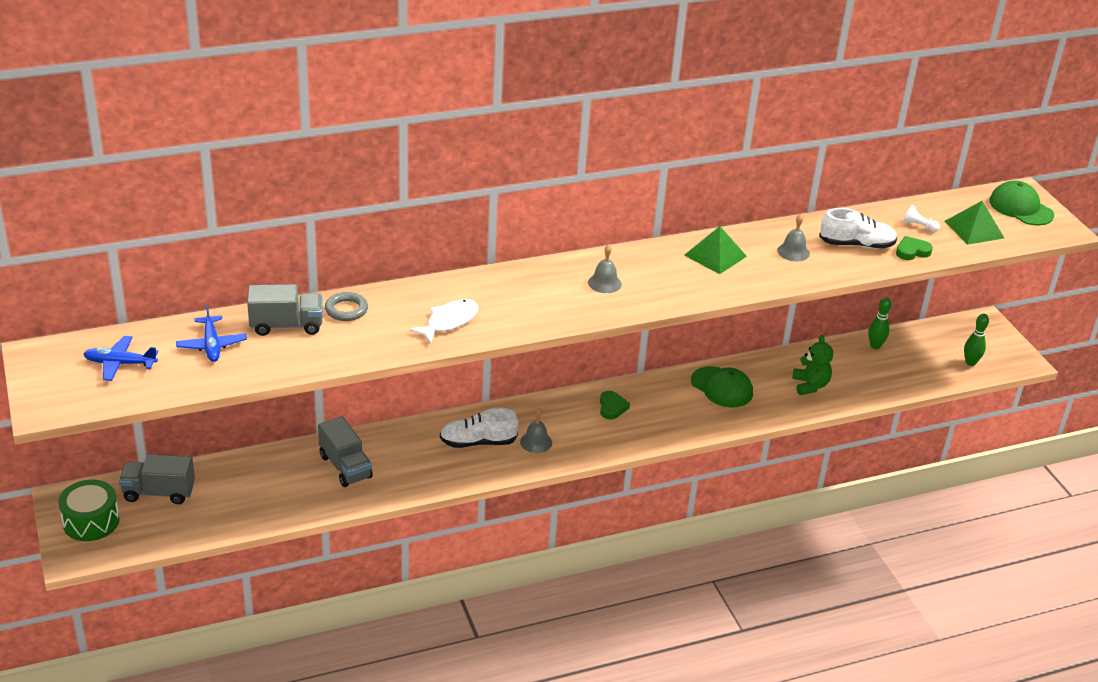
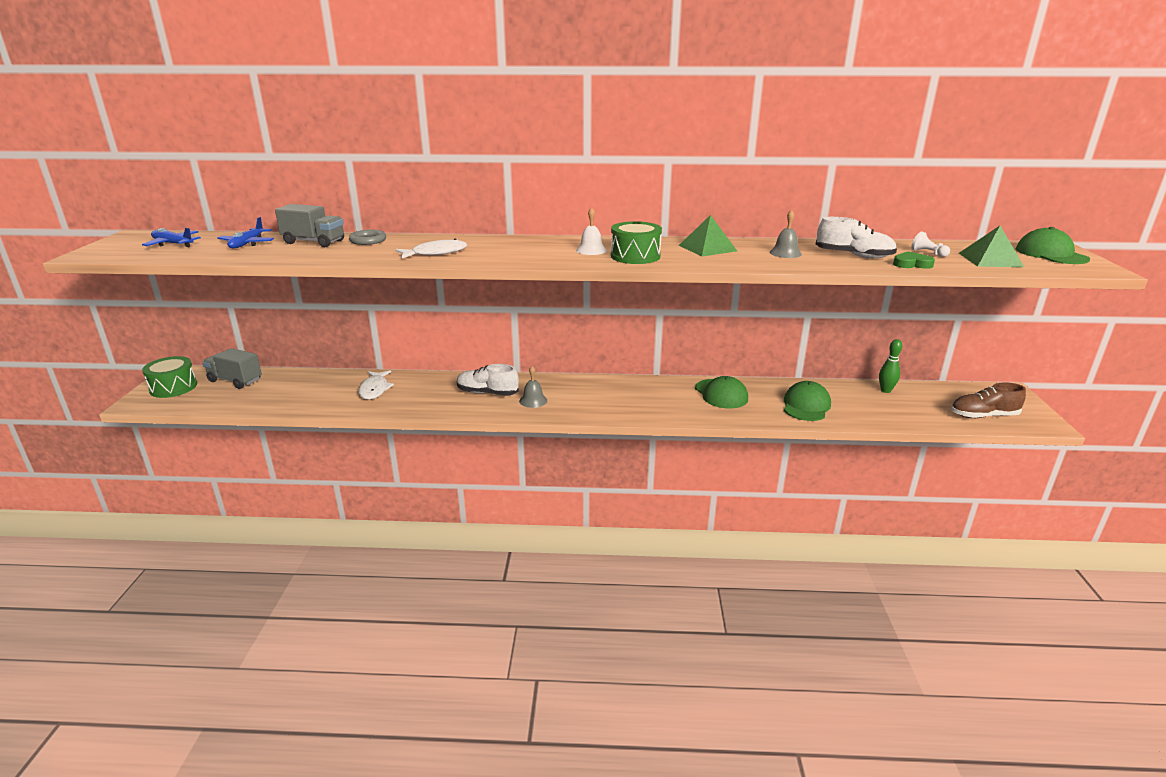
camera: 25 degrees right, 10 degrees down
grey truck [318,416,373,487] -> white fish [358,371,394,400]
grey bell [588,244,622,293] -> white bell [576,207,607,255]
green heart [600,391,630,419] -> none
green teddy bear [792,335,833,395] -> green cap [784,381,831,421]
green bowling pin [964,314,989,366] -> brown shoe [951,382,1026,418]
none -> green drum [611,221,662,264]

